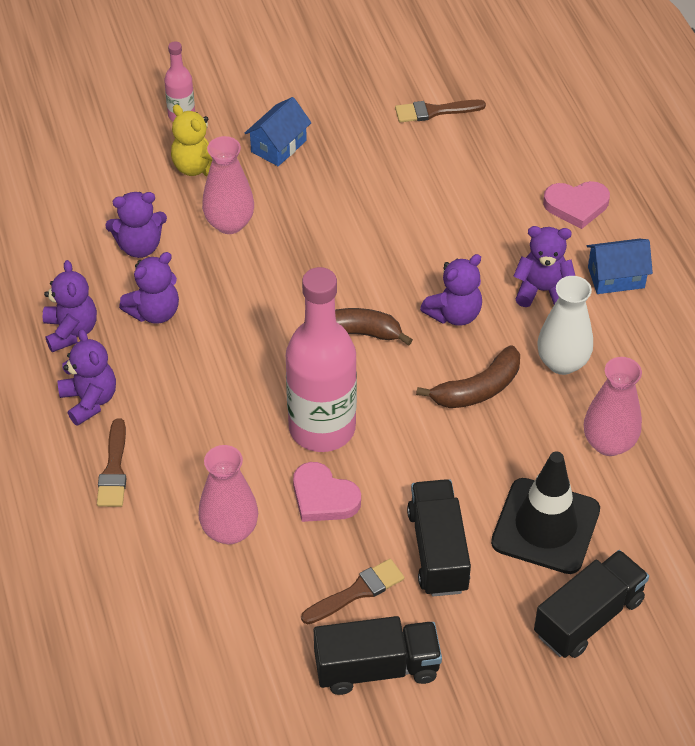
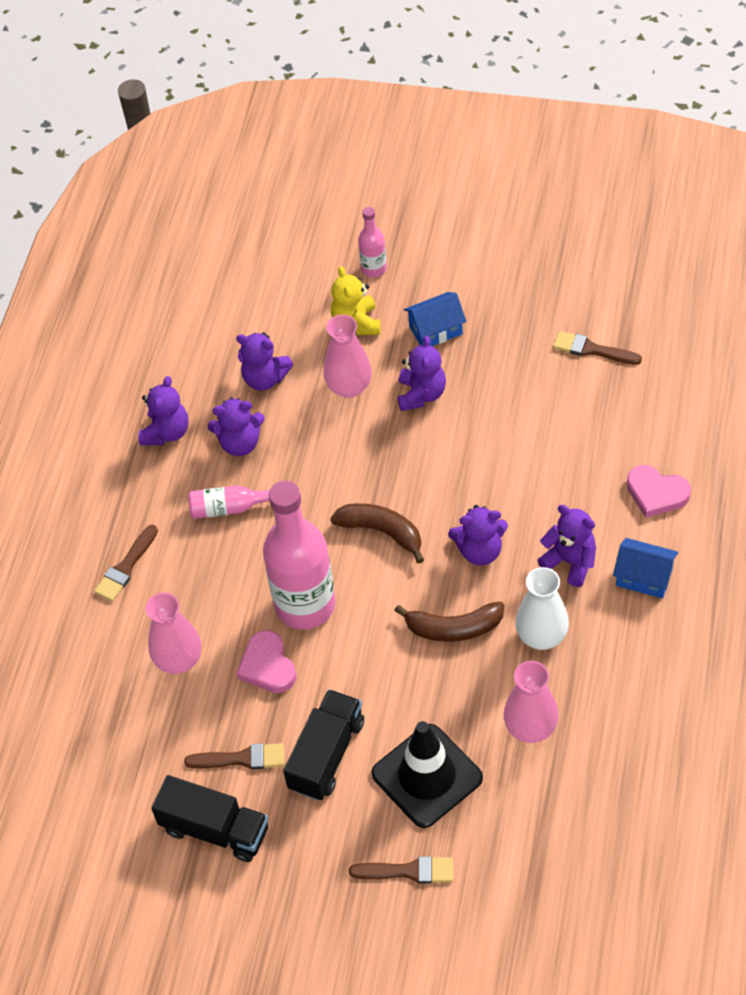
camera: 35 degrees right, 5 degrees up
purple teddy bear [58,329,116,426] -> purple teddy bear moved to [398,335,446,411]
black truck [534,550,649,658] -> brown brush [349,856,453,884]
none -> pink bottle [188,486,270,519]

